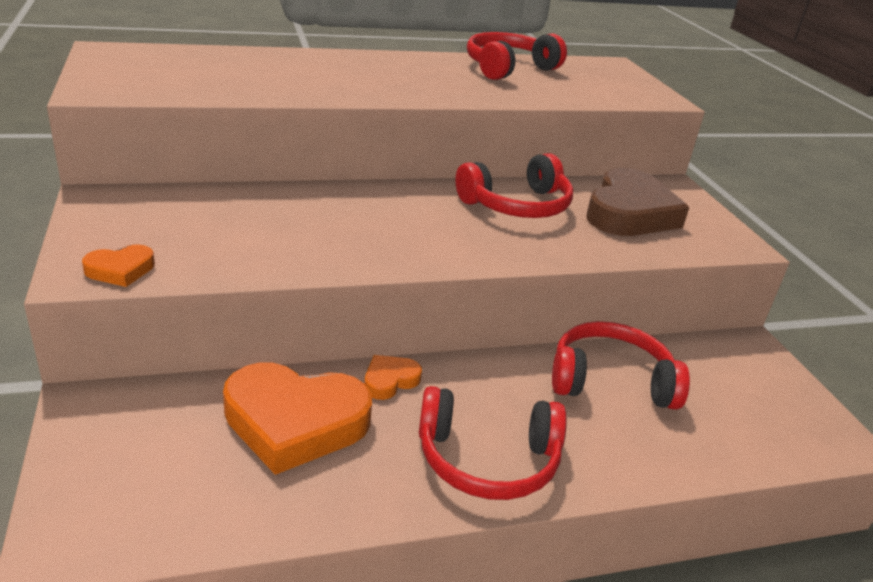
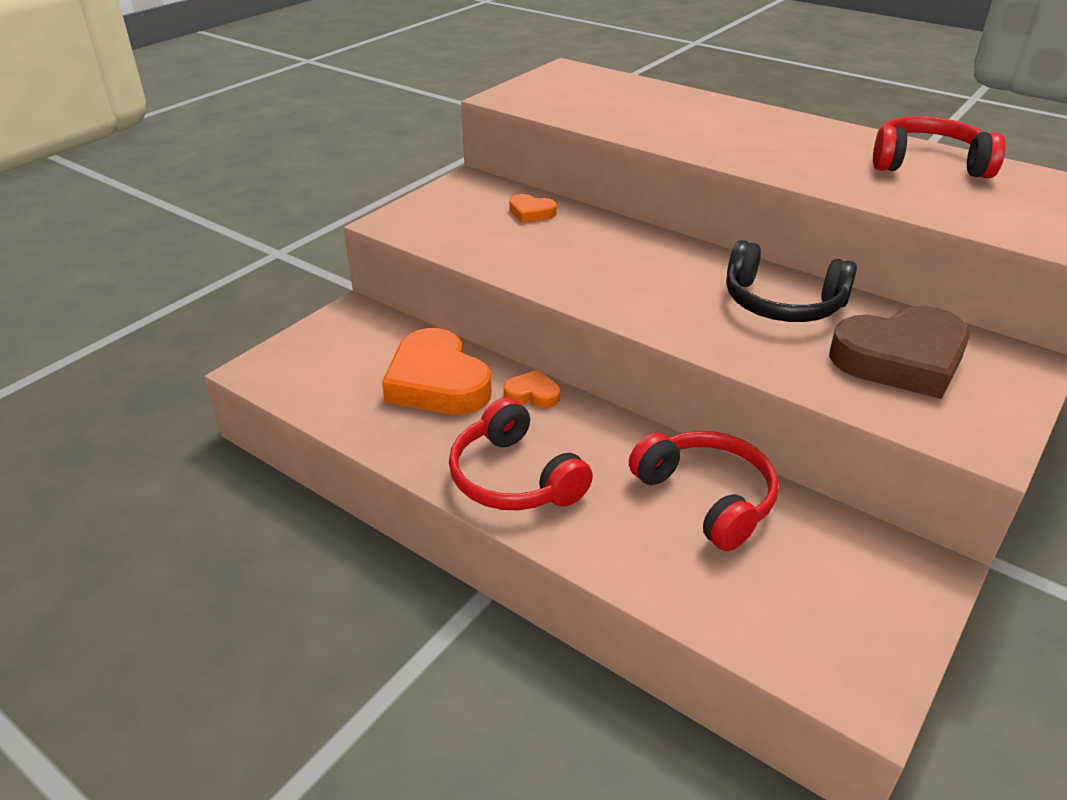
camera: 55 degrees right, 5 degrees up
orange heart [82,244,155,287] -> orange heart moved to [509,194,557,223]
red headphones [455,153,573,218] -> black headphones [726,240,857,322]

